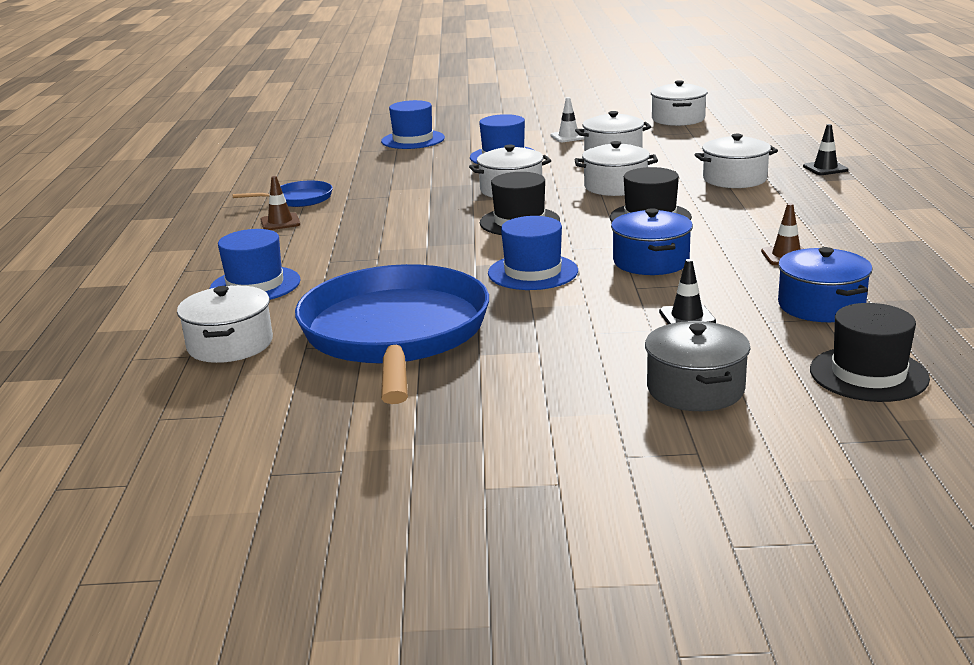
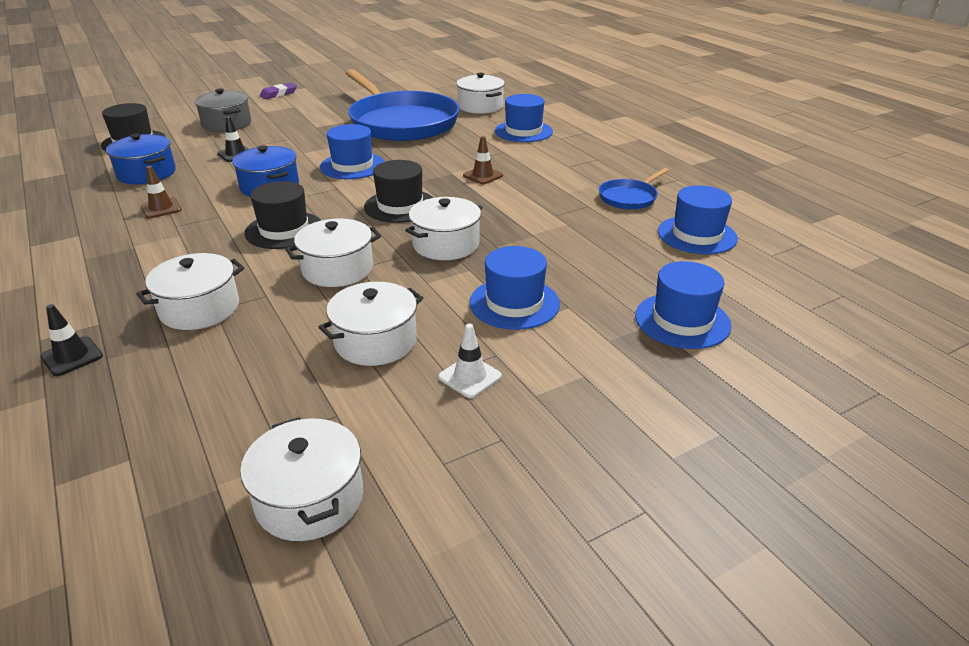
camera: 150 degrees right, 10 degrees up
brown traffic cone [260,176,300,230] -> brown traffic cone moved to [463,136,503,184]
none -> purple eraser [260,83,297,99]
none -> blue hat [658,185,738,254]

